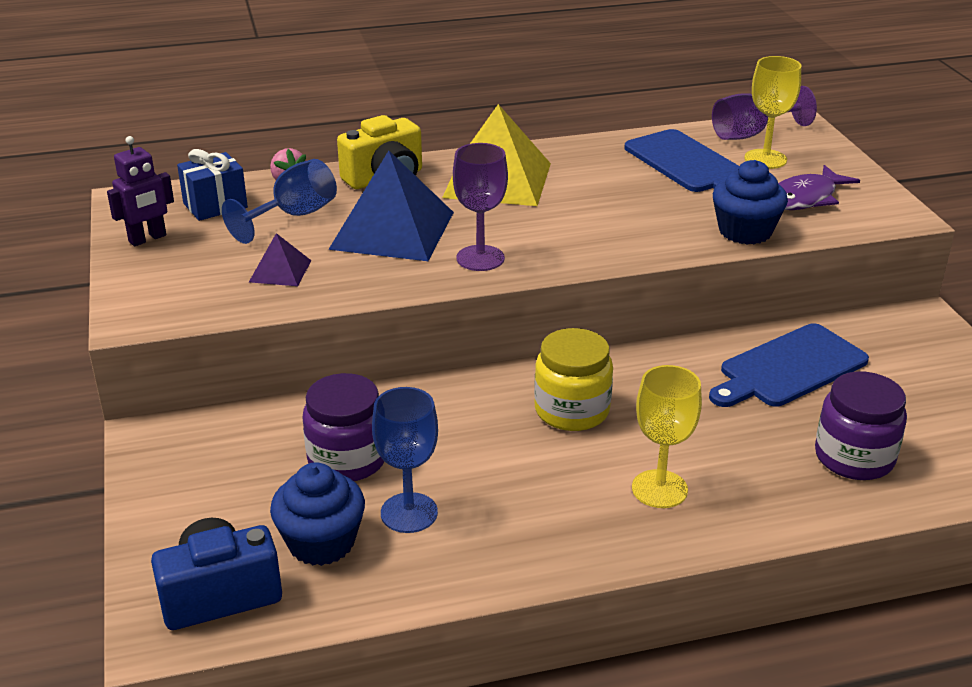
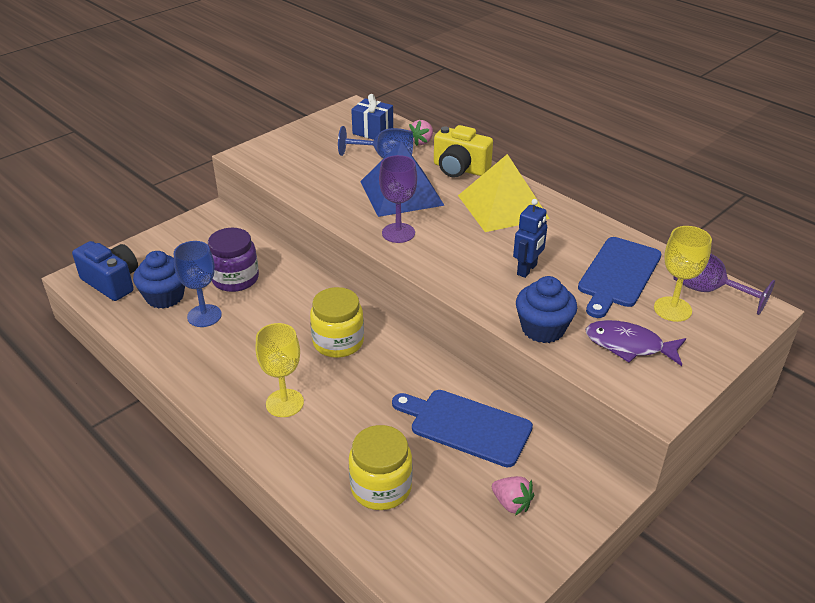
camera: 60 degrees right, 5 degrees up
purple robot [107,136,174,246] -> none
purple pyramid [249,233,312,286] -> none
purple jar [815,372,907,480] -> yellow jar [349,425,412,510]
none -> pink strawberry [492,476,534,515]
none -> blue robot [513,199,547,278]

